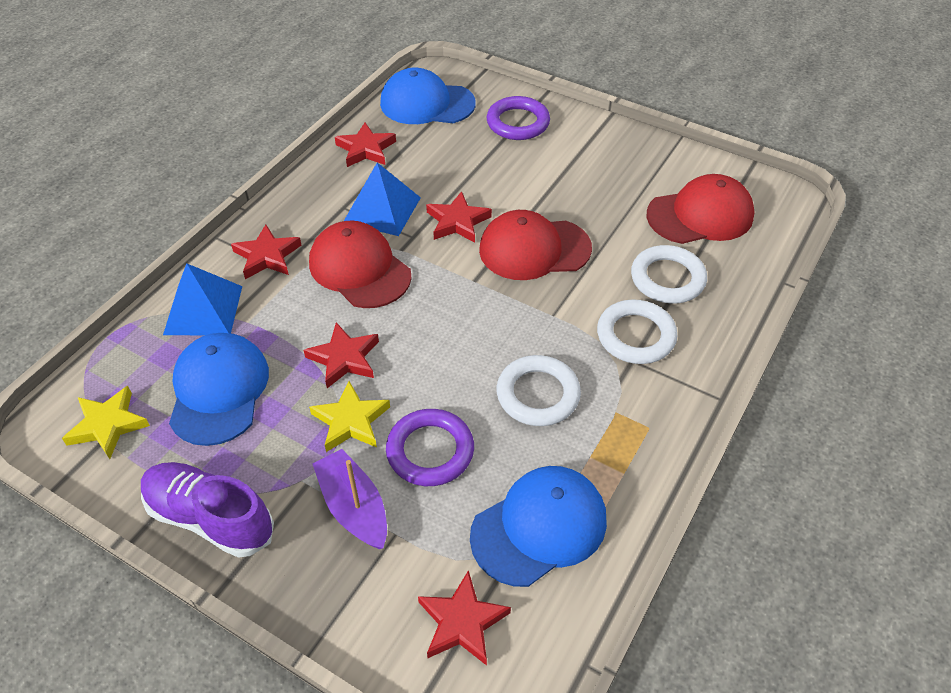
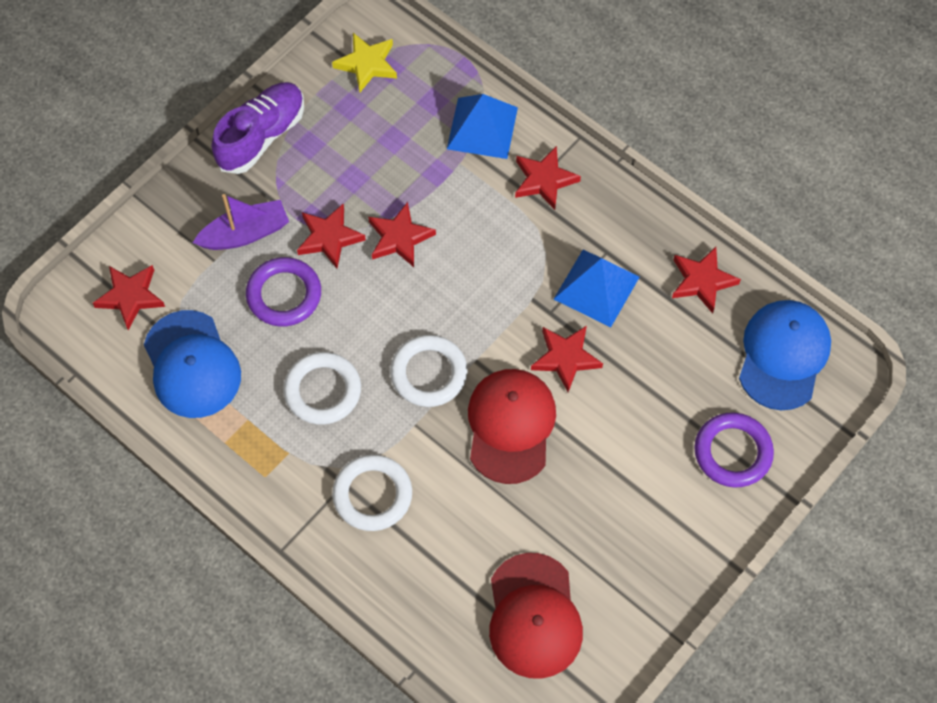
camera: 100 degrees right, 15 degrees up
blue cap [169,333,269,446] -> none
red cap [309,221,412,308] -> none
yellow star [309,381,390,452] -> red star [297,204,366,269]
white ring [631,245,707,304] -> white ring moved to [390,335,468,407]

